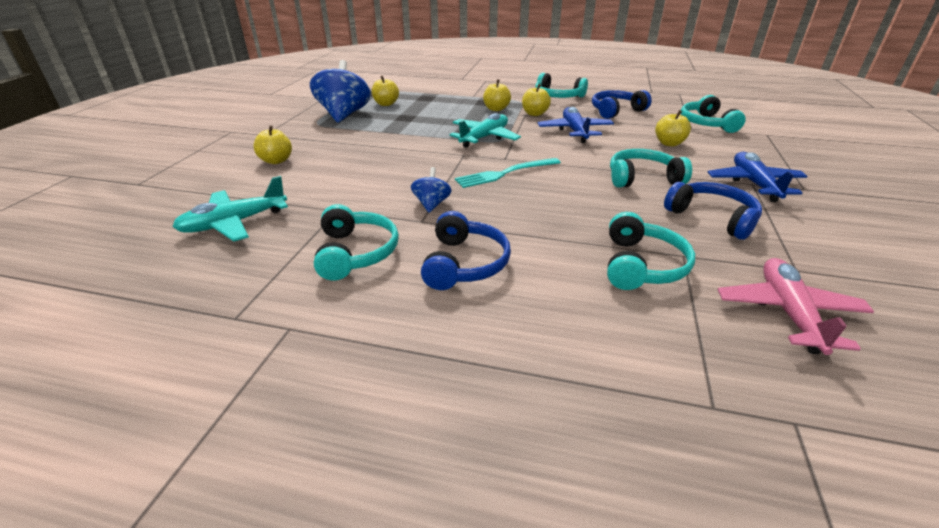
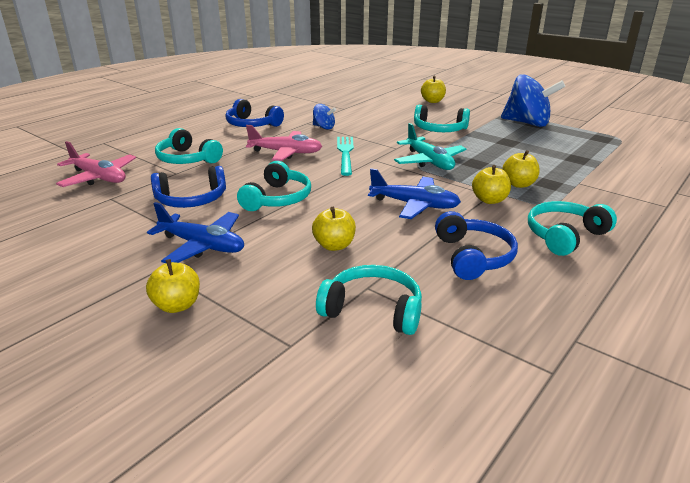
camera: 115 degrees right, 5 degrees down
turquoise plane [172,176,288,242] -> none
turquoise headphones [314,204,399,280] -> turquoise headphones moved to [414,105,470,132]
yellow apple [372,76,399,106] -> yellow apple moved to [146,259,200,313]
none -> pink plane [246,125,322,161]

